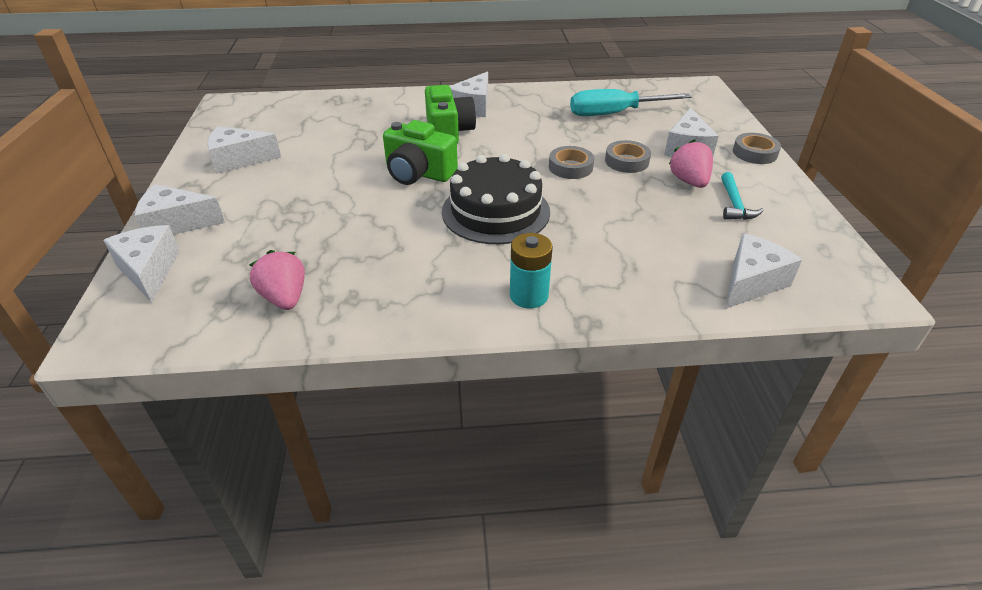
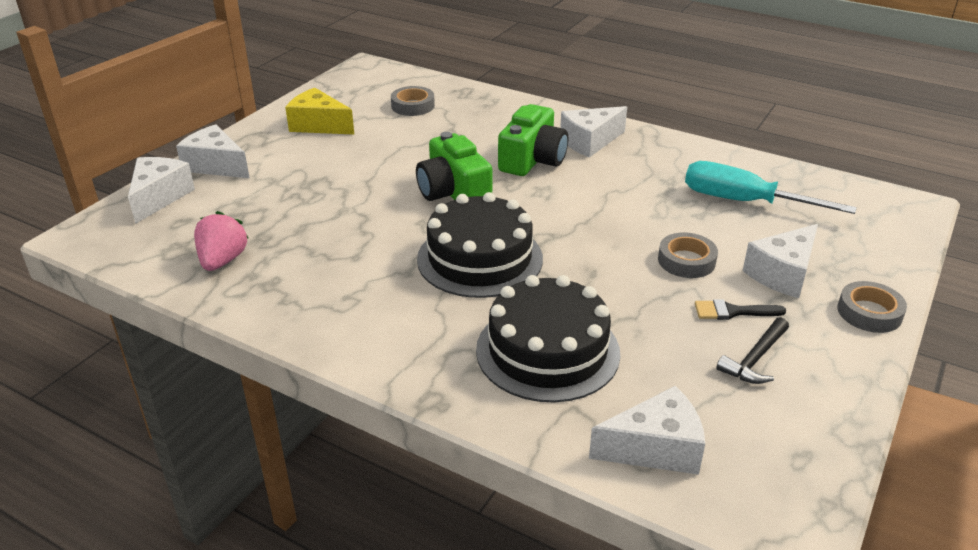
camera: 35 degrees right, 5 degrees down
white cheese [207,126,281,174] -> yellow cheese [285,88,354,135]
turquoise battery [510,233,553,308] -> none
grey tape [549,146,594,179] -> grey tape moved to [391,86,435,116]
pink strawberry [669,139,713,188] -> black brush [695,299,786,320]
turquoise hammer [721,172,763,220] -> black hammer [716,317,789,384]
none -> black cake [476,275,620,403]

